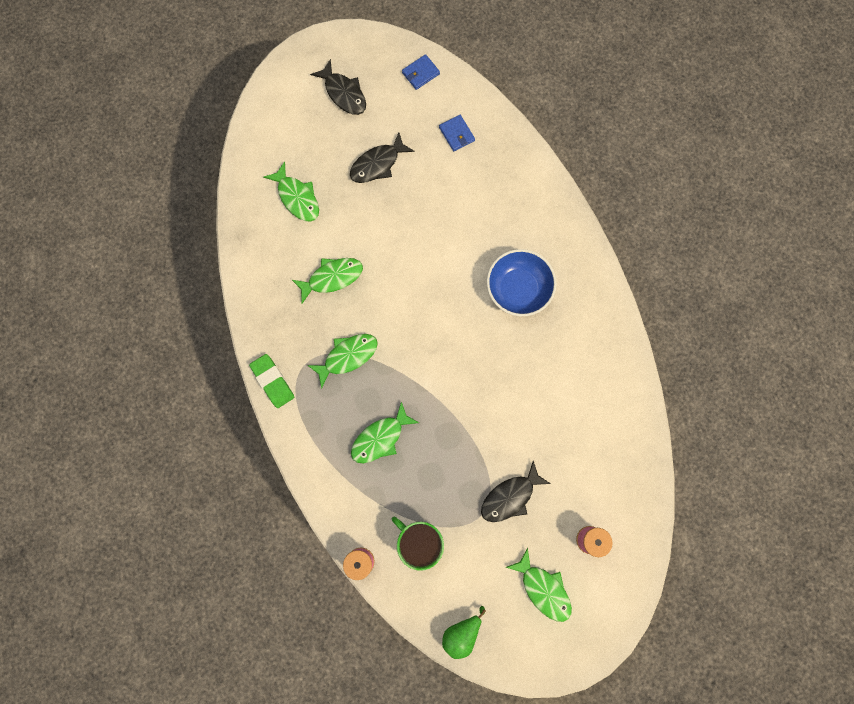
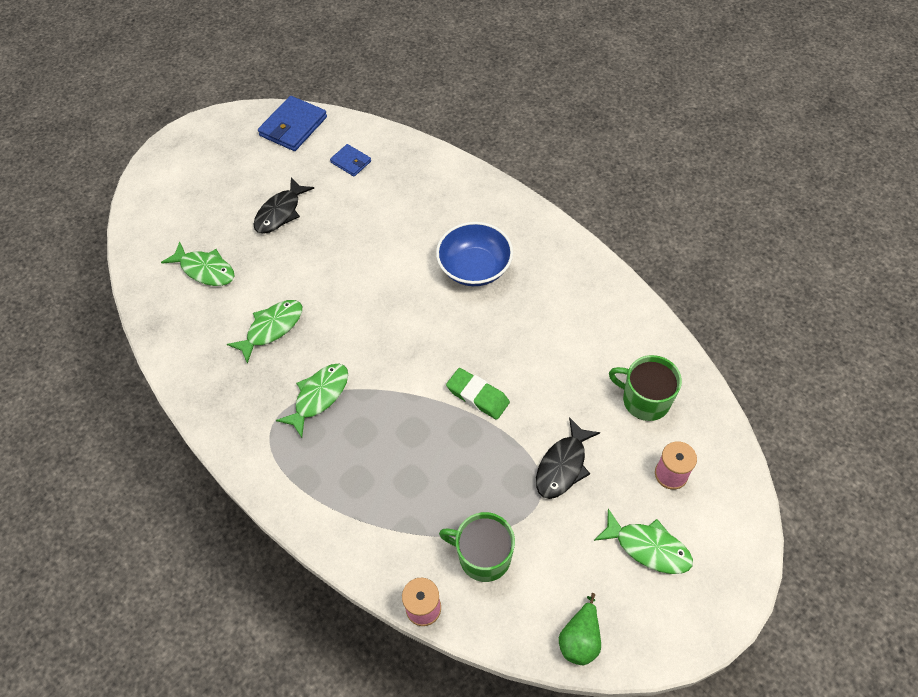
camera: 20 degrees left, 20 degrees down
green eraser [249,354,294,408] -> green eraser moved to [446,368,510,420]
black fish [310,59,366,115] -> none
green fish [351,402,419,464] -> none
blue wallet [402,54,440,90] -> blue wallet [258,96,327,151], size x1.77
none -> green mug [609,355,682,421]

